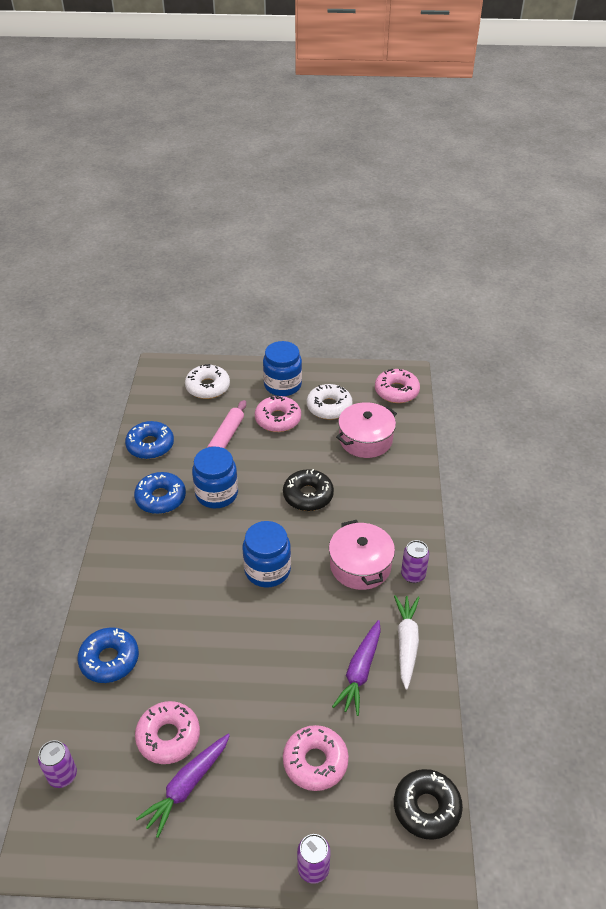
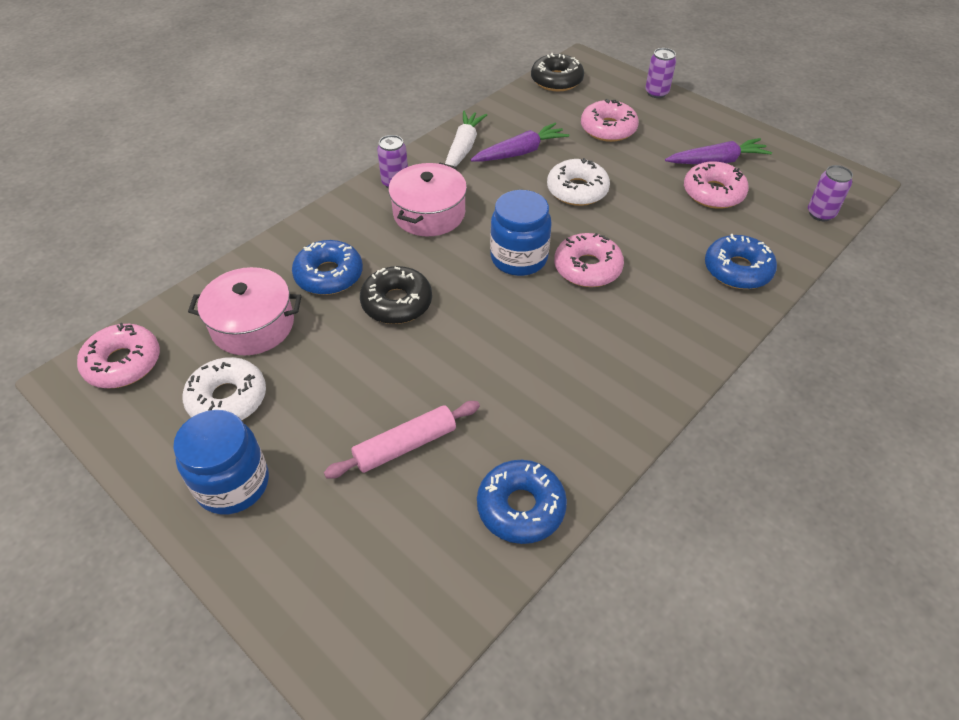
camera: 140 degrees left, 5 degrees up
blue donut [134,472,186,514] -> blue donut moved to [292,240,363,295]
white donut [185,364,230,399] -> white donut moved to [547,158,610,206]
blue jar [192,447,238,508] -> none
pink donut [255,396,301,432] -> pink donut moved to [554,233,624,287]
white carrot [394,595,419,690] -> white carrot turned 150 degrees clockwise [445,111,487,167]

